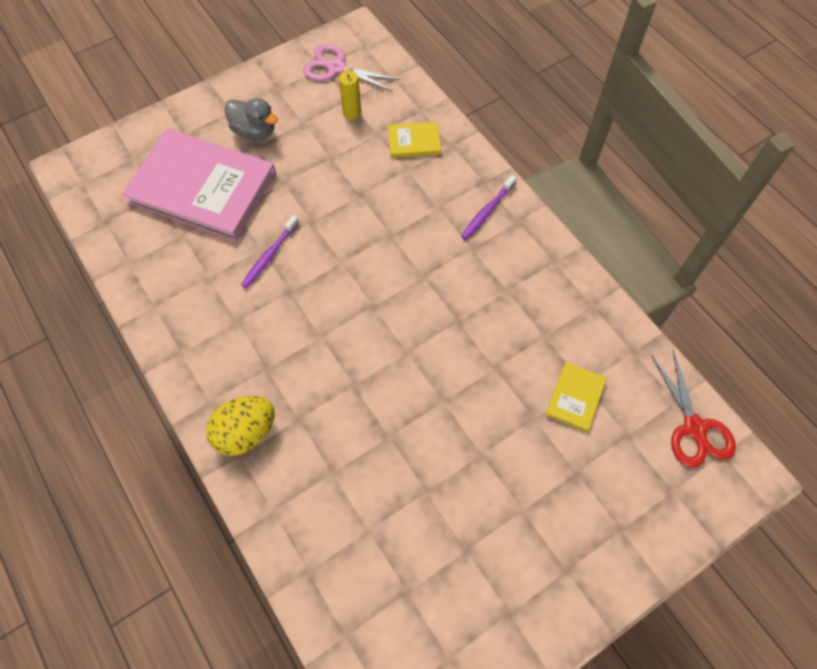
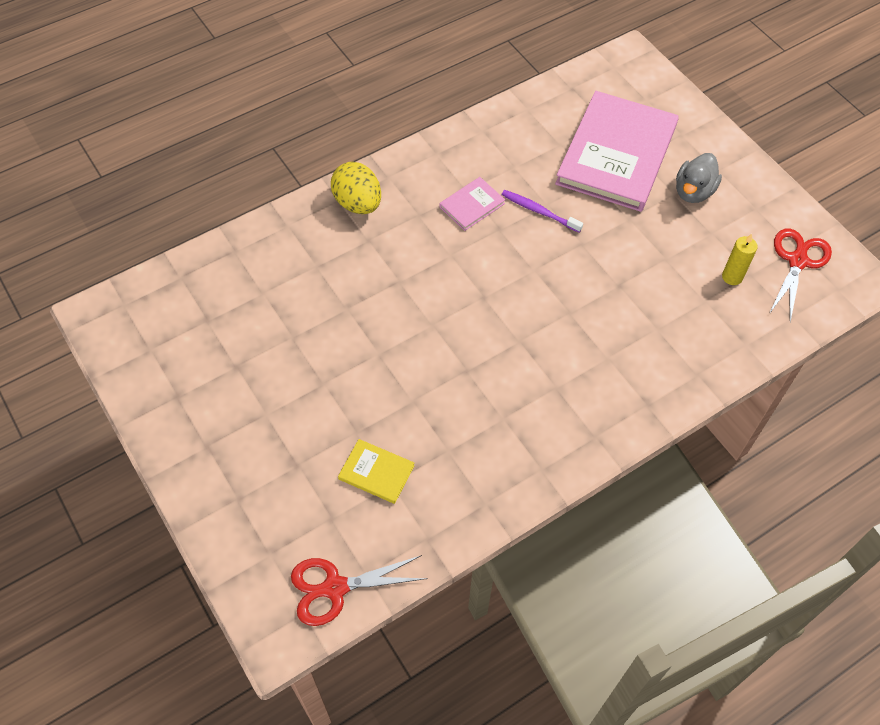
camera: 90 degrees right, 5 degrees down
pink scissors [303,44,400,92] -> red scissors [769,229,832,322]
yellow book [388,122,441,158] -> none
purple toothbrush [461,175,517,240] -> none
none -> pink book [439,177,505,231]

